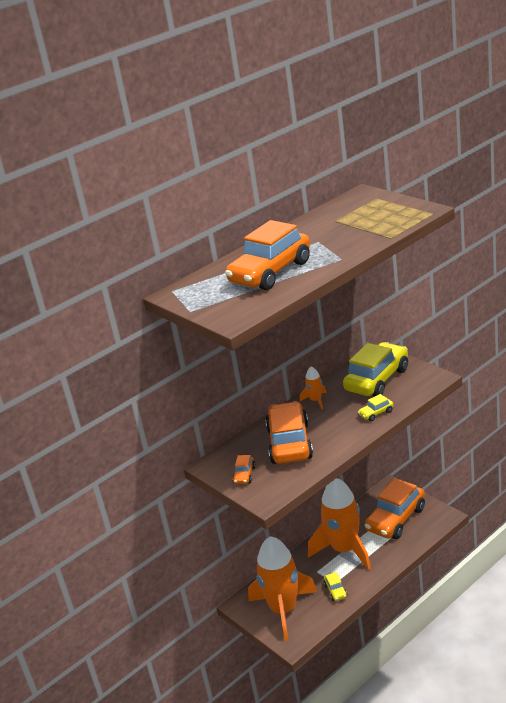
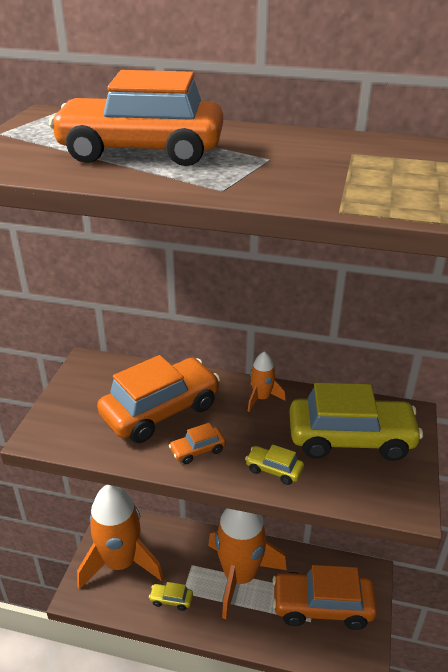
camera: 50 degrees right, 5 degrees up
orange car [232,455,255,484] -> orange car moved to [169,423,226,464]
yellow car [324,572,347,601] -> yellow car turned 60 degrees clockwise [149,582,193,611]

